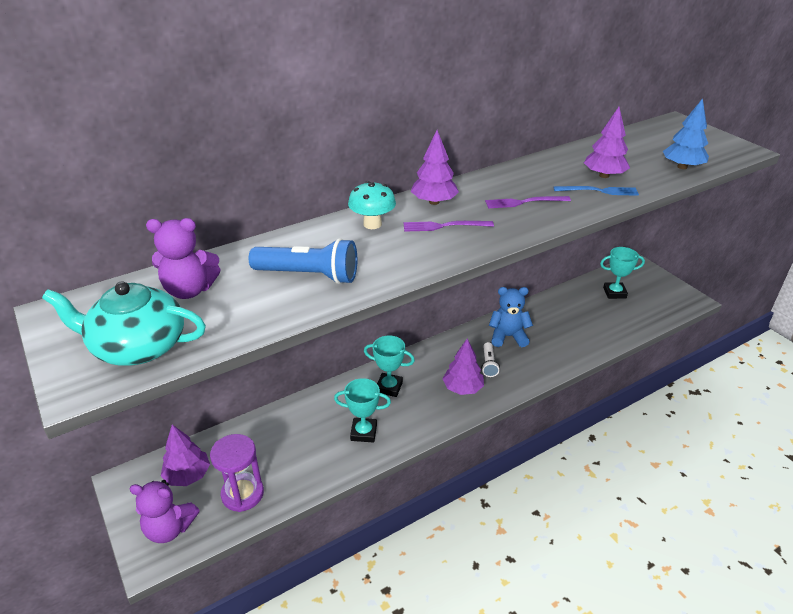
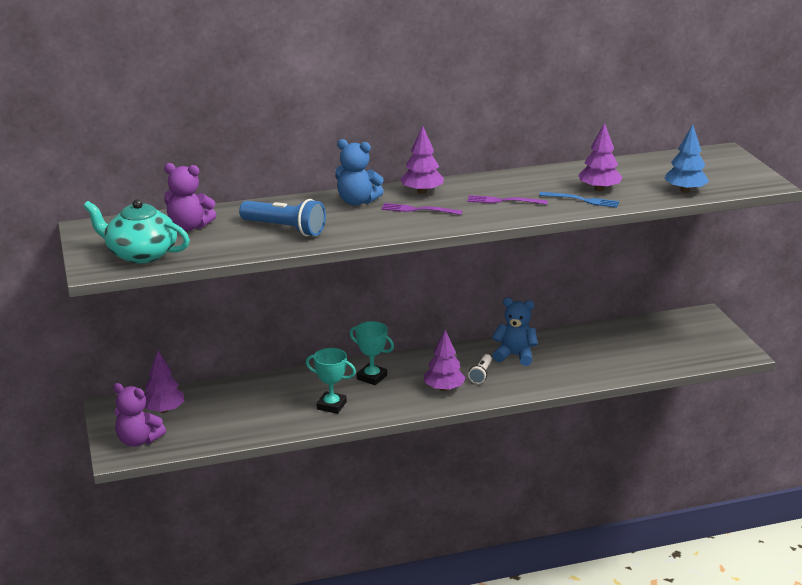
camera: 15 degrees right, 10 degrees down
purple hourglass [210,434,264,512] -> none
turquoise mushroom [348,181,396,229] -> blue teddy bear [335,139,384,206]
turquoise trophy [600,247,645,299] -> none

